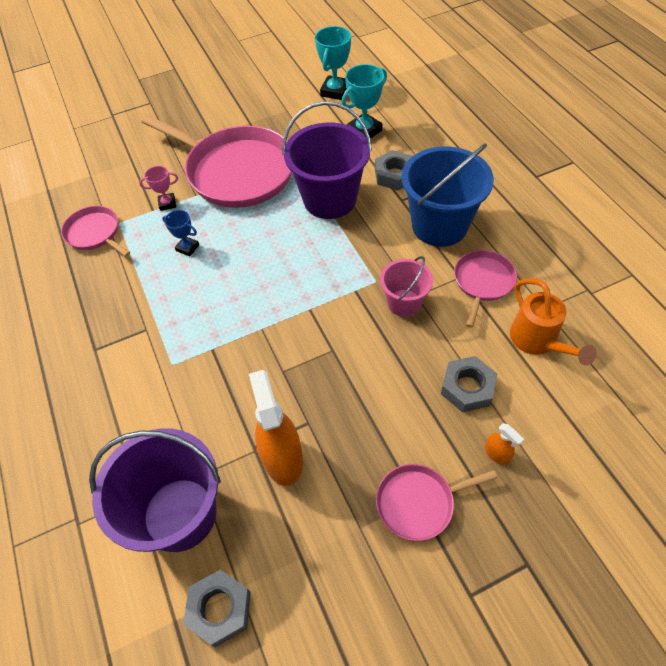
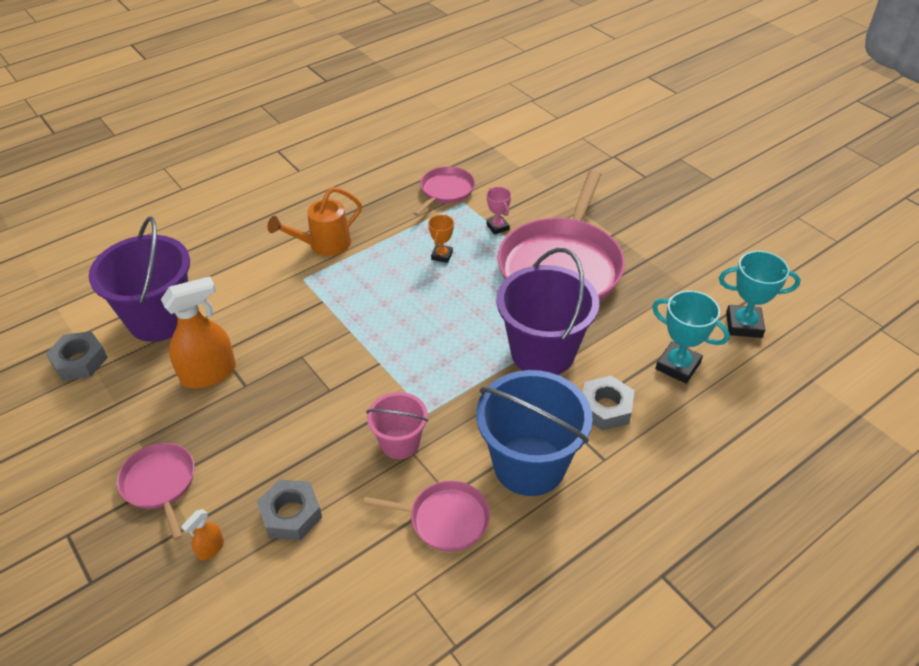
camera: 75 degrees right, 10 degrees down
blue trophy [162,210,199,256] -> orange trophy [428,215,454,263]
orange watering can [510,278,597,365] -> orange watering can moved to [267,187,362,256]

